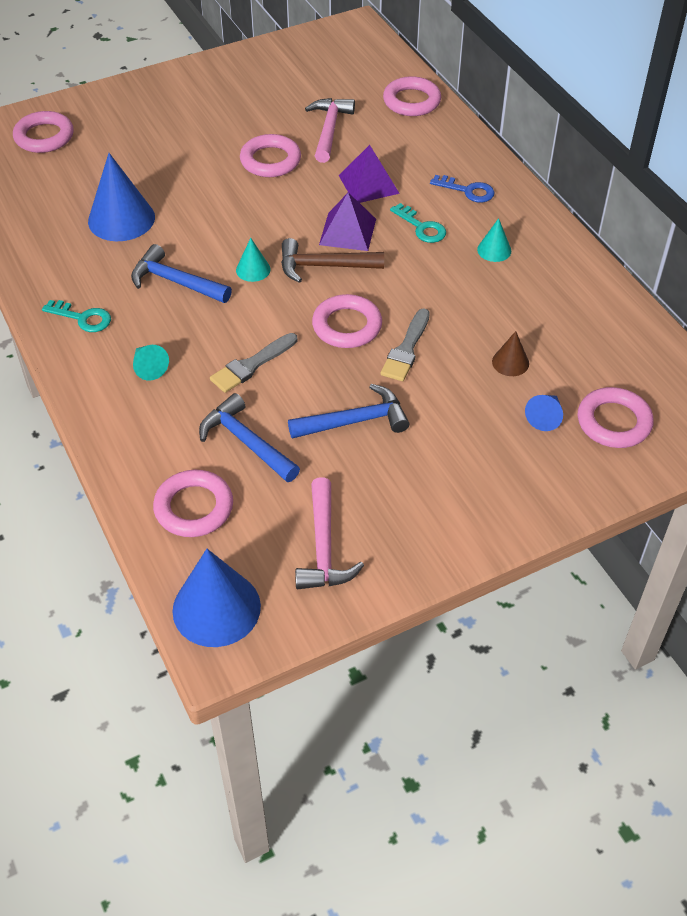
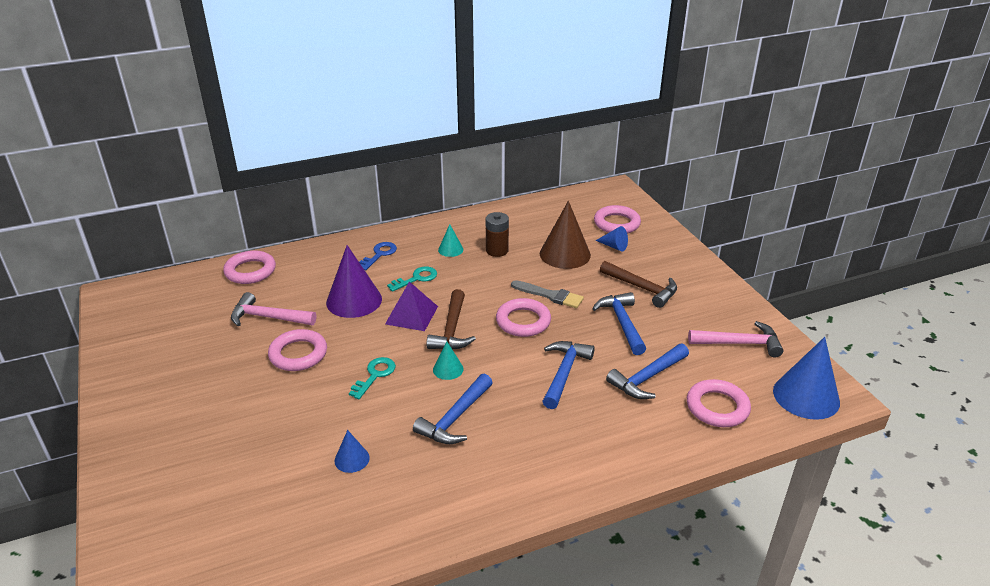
camera: 85 degrees left, 15 degrees down
pink ring [13,111,74,153] -> none
turquoise key [42,300,111,332] -> turquoise key moved to [349,357,396,399]
blue cone [88,153,155,241] -> blue cone [335,430,370,473], size x0.50
turquoise cone [133,345,169,381] -> none
grey brush [210,333,298,393] -> blue hammer [542,341,595,409]
purple pyramid [339,145,400,203] -> purple cone [326,245,382,318]
brown cone [492,331,529,376] -> brown cone [540,201,591,269], size x2.01
none -> brown battery [486,212,509,257]
none -> brown hammer [600,261,677,308]

